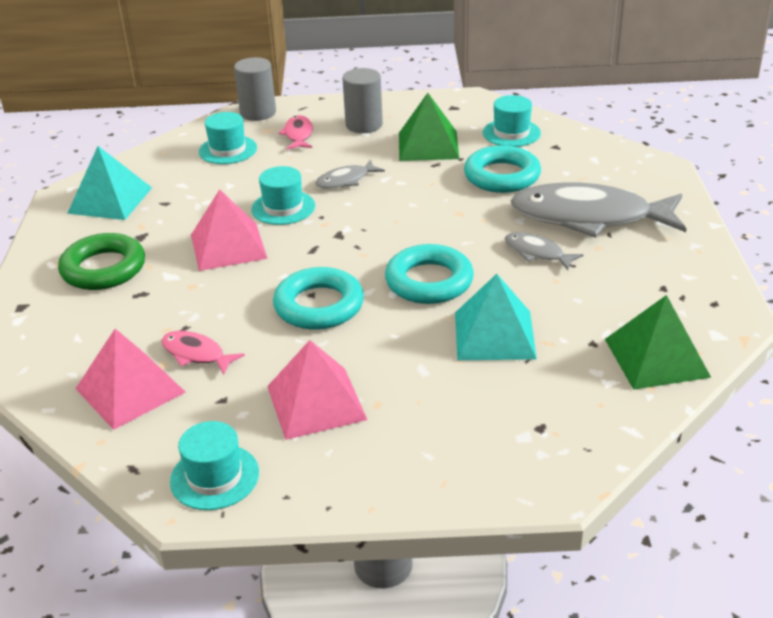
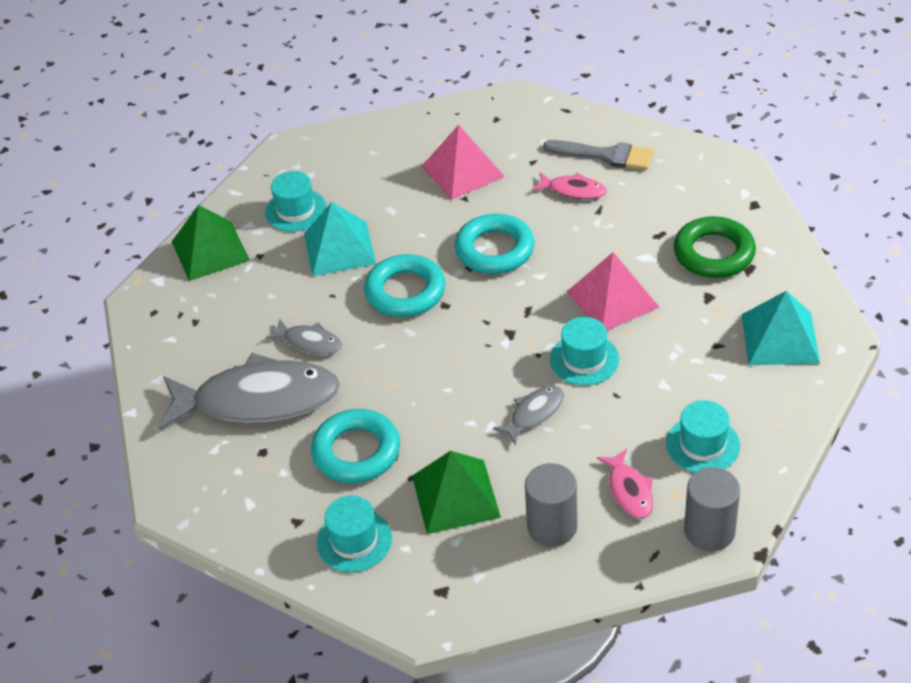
camera: 170 degrees right, 10 degrees up
pink pyramid [75,329,185,430] -> grey brush [543,140,654,170]
turquoise hat [170,421,259,510] -> turquoise hat moved to [265,171,327,232]

